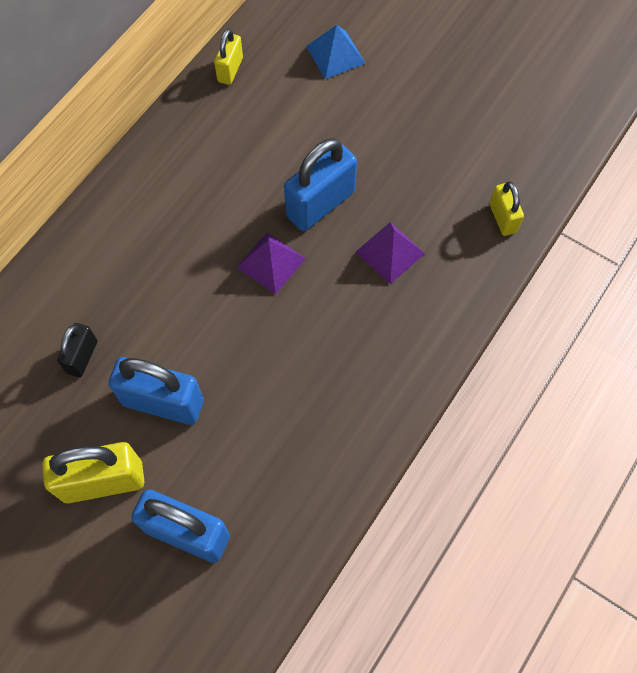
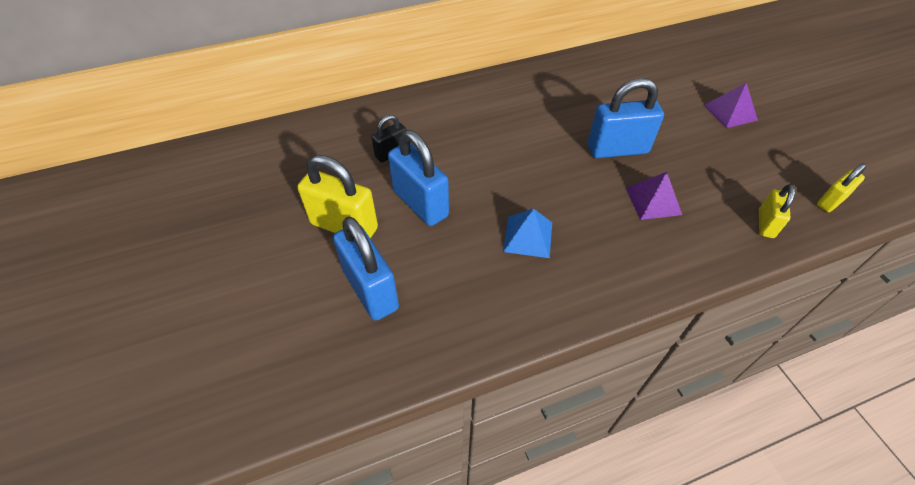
camera: 35 degrees right, 15 degrees down
yellow padlock [214,29,243,85] -> yellow padlock moved to [817,163,867,212]
purple pyramid [237,232,306,295] -> purple pyramid moved to [704,83,758,128]
blue pyramid [306,25,366,79] -> blue pyramid moved to [503,209,552,258]

